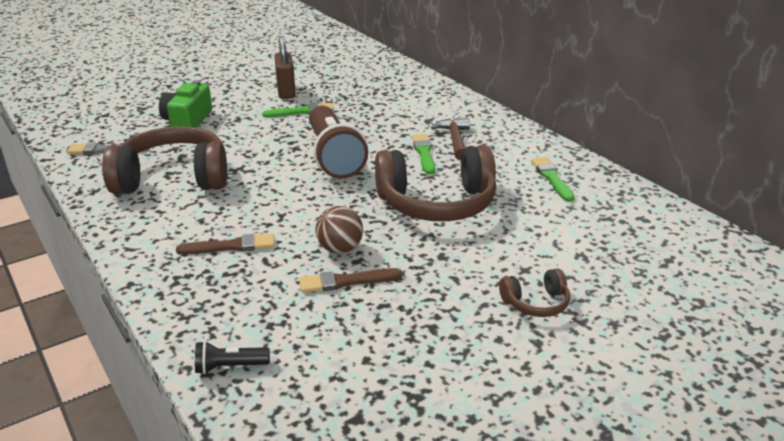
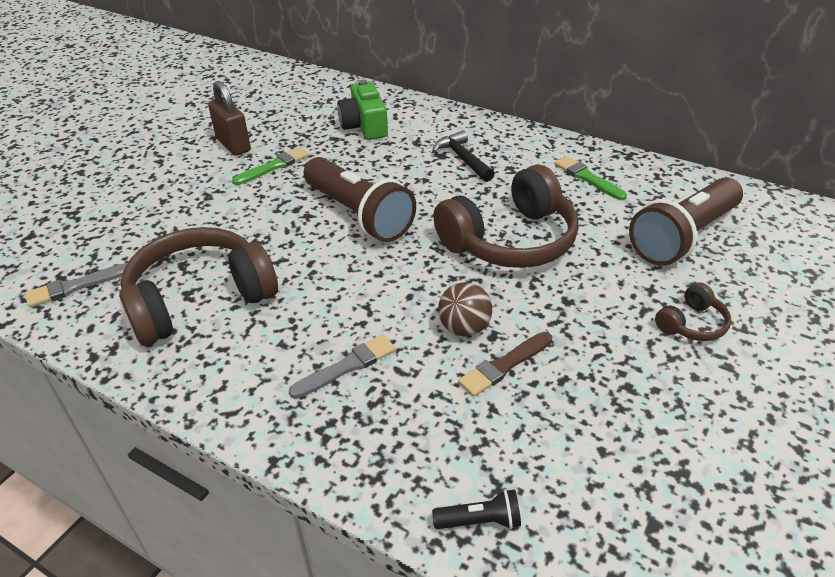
camera: 25 degrees left, 10 degrees up
green camera [159,80,212,128] -> green camera moved to [337,80,388,140]
brown brush [176,234,275,255] -> grey brush [289,335,396,398]
black flashlight [195,341,270,374] -> black flashlight turned 150 degrees counterclockwise [432,489,521,529]
green brush [412,134,435,174] -> none
brown hammer [431,118,470,160] -> black hammer [432,130,495,182]
none -> brown flashlight [629,177,743,266]

